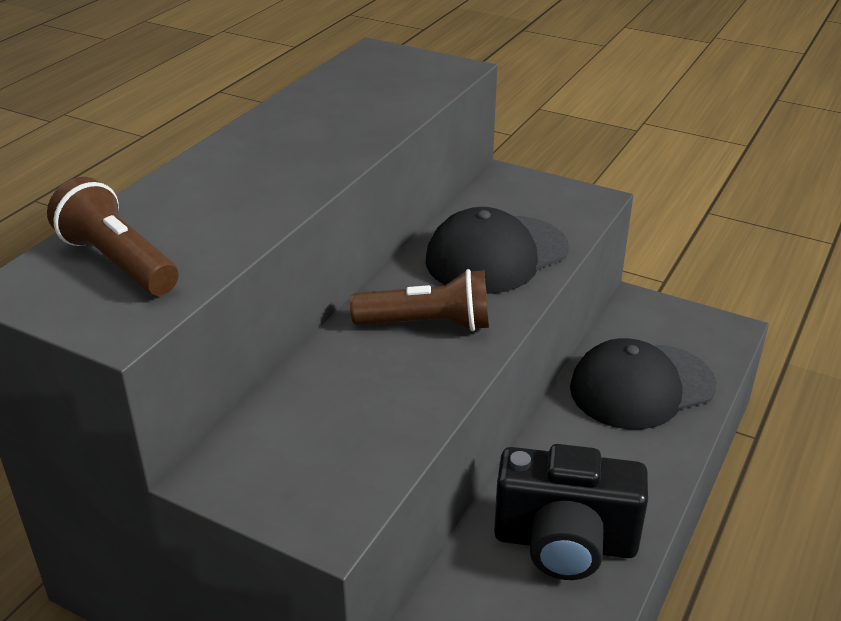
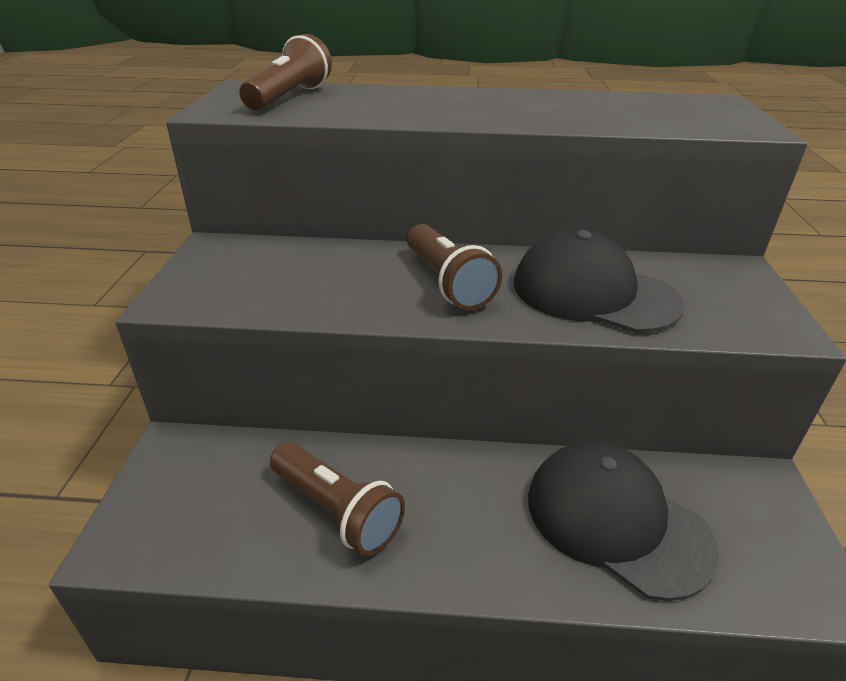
camera: 65 degrees right, 0 degrees up
black camera [494,444,648,580] -> brown flashlight [270,442,405,556]

